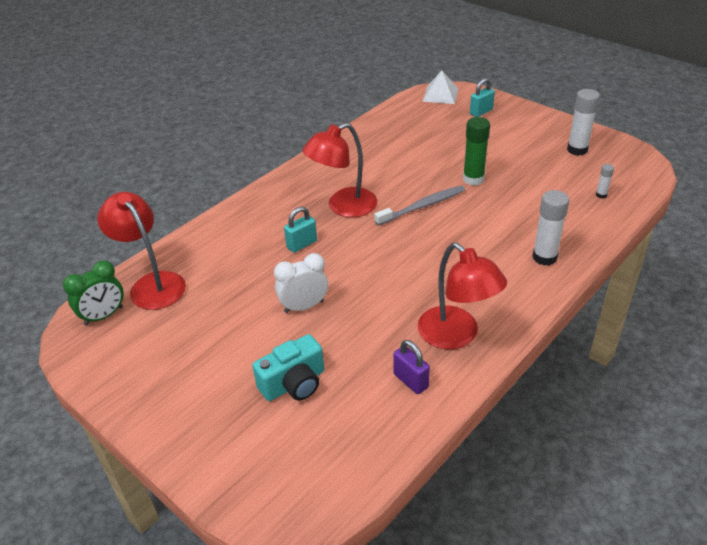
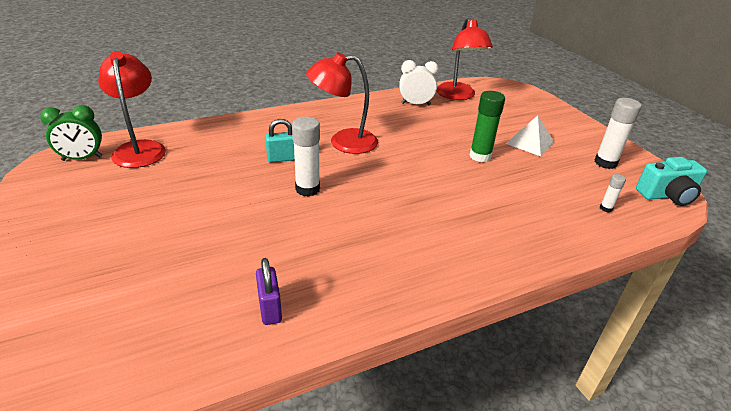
camera: 20 degrees right, 5 degrees down
turquoise camera [252,334,324,401] -> turquoise camera moved to [636,157,707,206]
white clock [274,253,328,313] -> white clock moved to [399,60,439,105]
grey toothbrush [374,186,465,226] -> none
red lamp [418,243,507,349] -> red lamp moved to [437,18,493,100]
white pyramid [422,71,459,104] -> white pyramid moved to [506,115,554,156]
turquoise padlock [470,78,495,117] -> none
white glue stick [532,190,570,266] -> white glue stick moved to [292,117,320,197]

